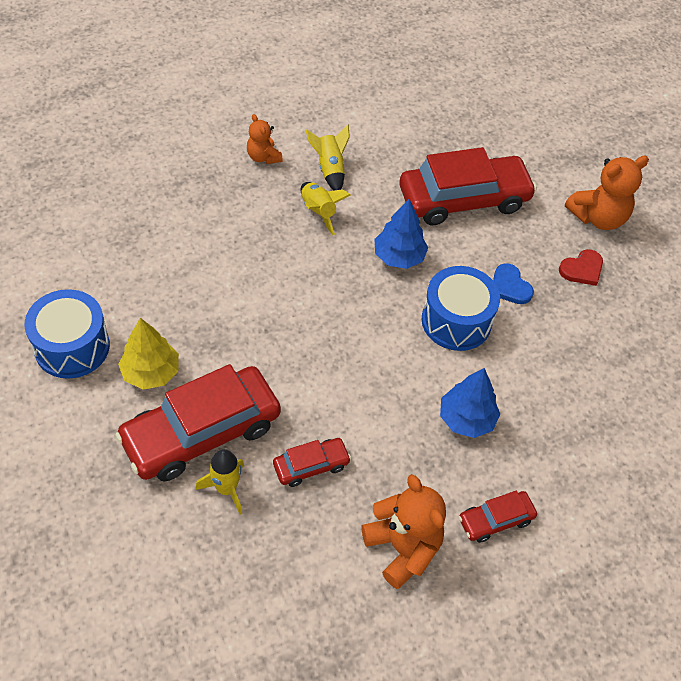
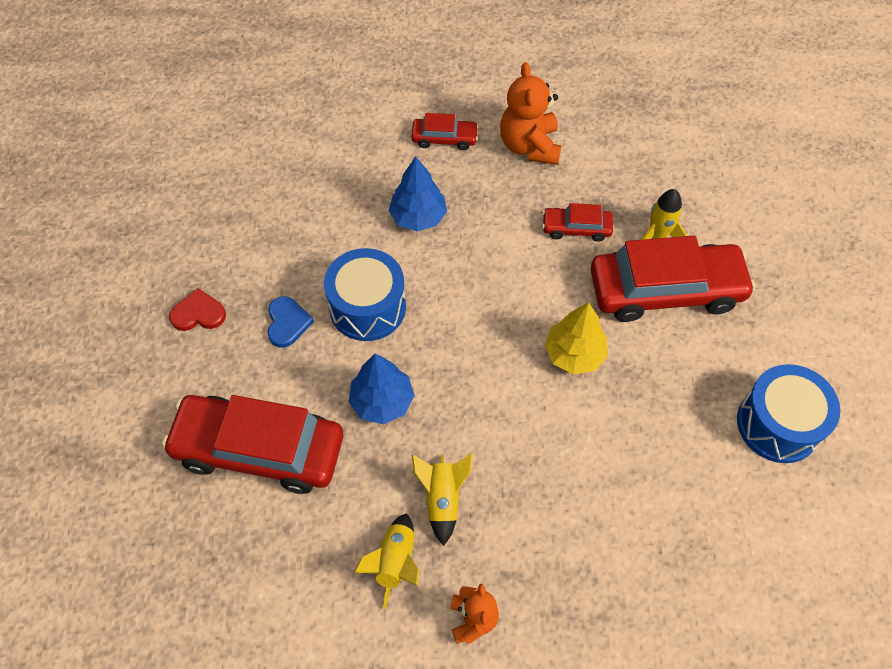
camera: 150 degrees left, 5 degrees up
yellow tree [118,318,179,390] -> yellow tree moved to [544,302,608,374]
orange teddy bear [565,155,649,230] -> none

